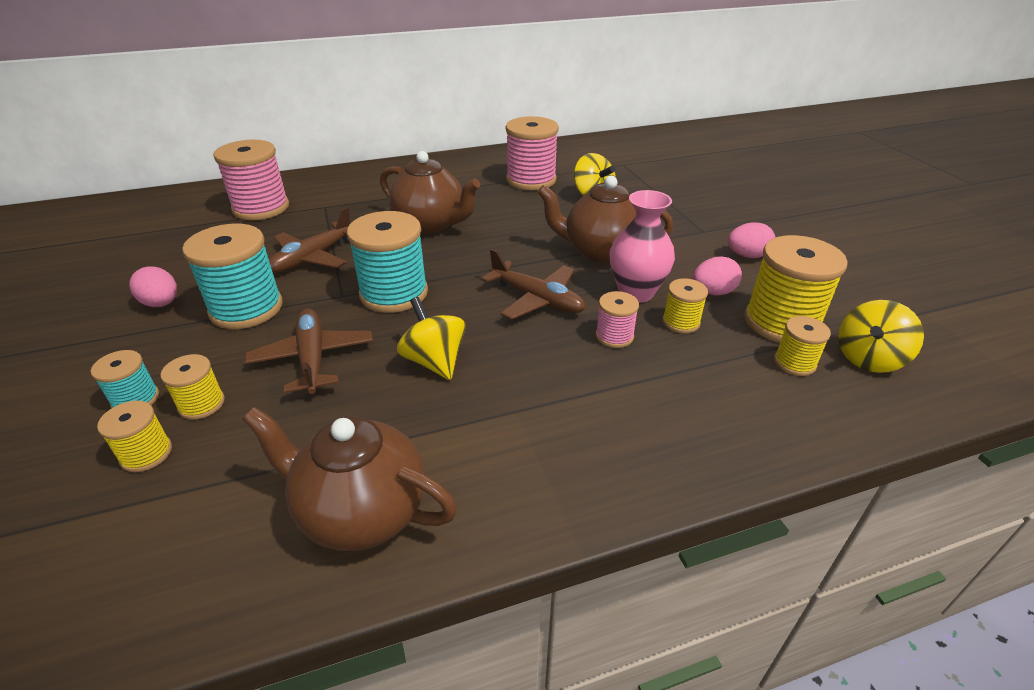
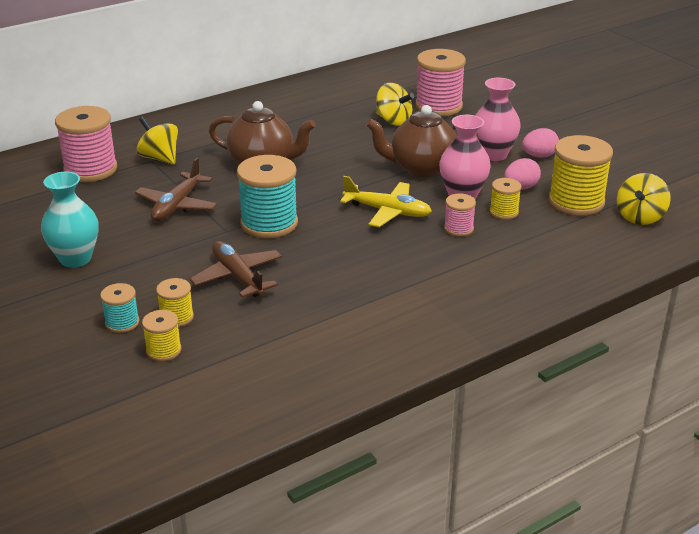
camera: 15 degrees left, 5 degrees down
pink egg [129,266,177,307] -> turquoise vase [41,172,99,268]
turquoise spool [182,224,283,329] -> none
brown teapot [242,407,457,551] -> none
yellow spinning top [397,297,466,380] -> yellow spinning top moved to [136,116,178,165]
brown plane [481,249,586,320] -> yellow plane [340,176,432,227]
pink spool [505,116,559,190] -> pink spool moved to [415,49,466,116]
yellow spool [774,316,831,376] -> none
none -> pink vase [475,78,521,161]

